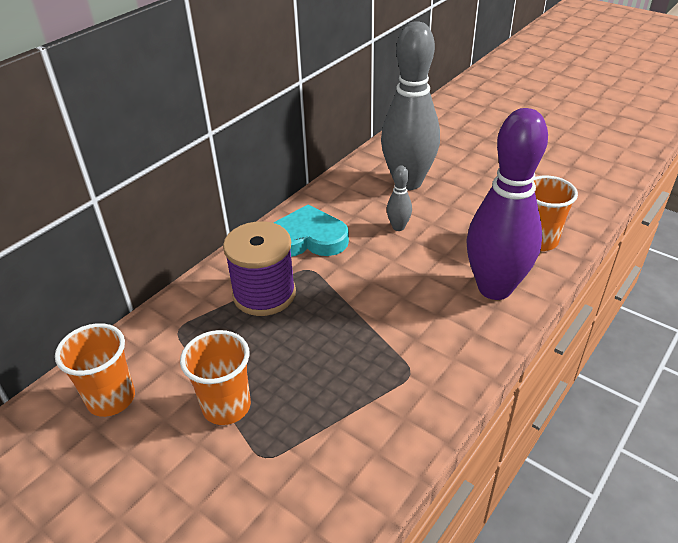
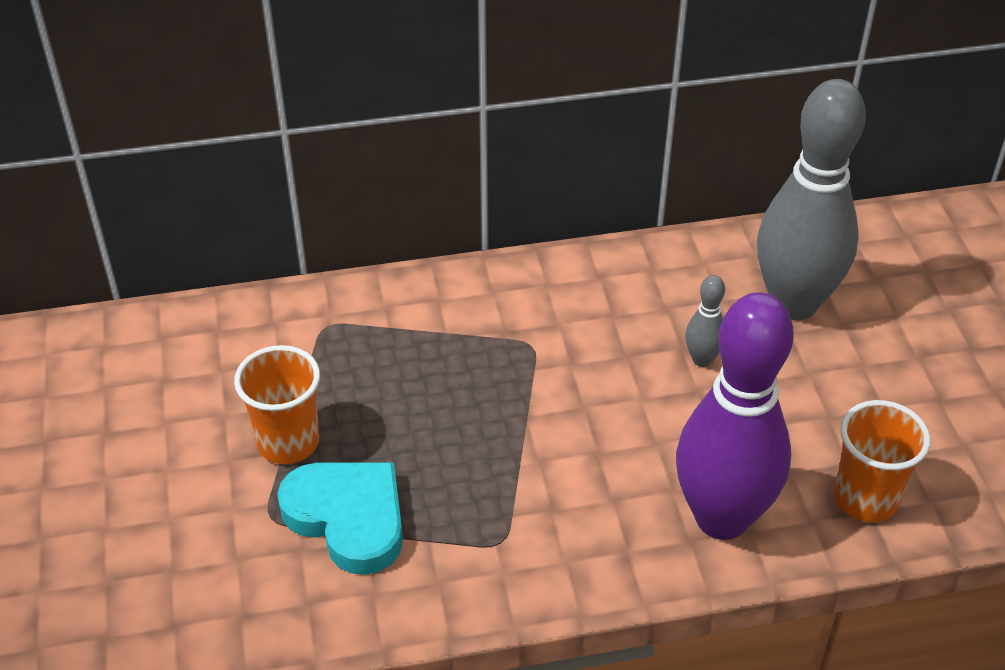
camera: 40 degrees right, 5 degrees up
orange cup [55,323,135,417] -> none
purple spool [223,221,296,316] -> none
turquoise heart [274,205,349,257] -> turquoise heart moved to [277,462,403,575]

